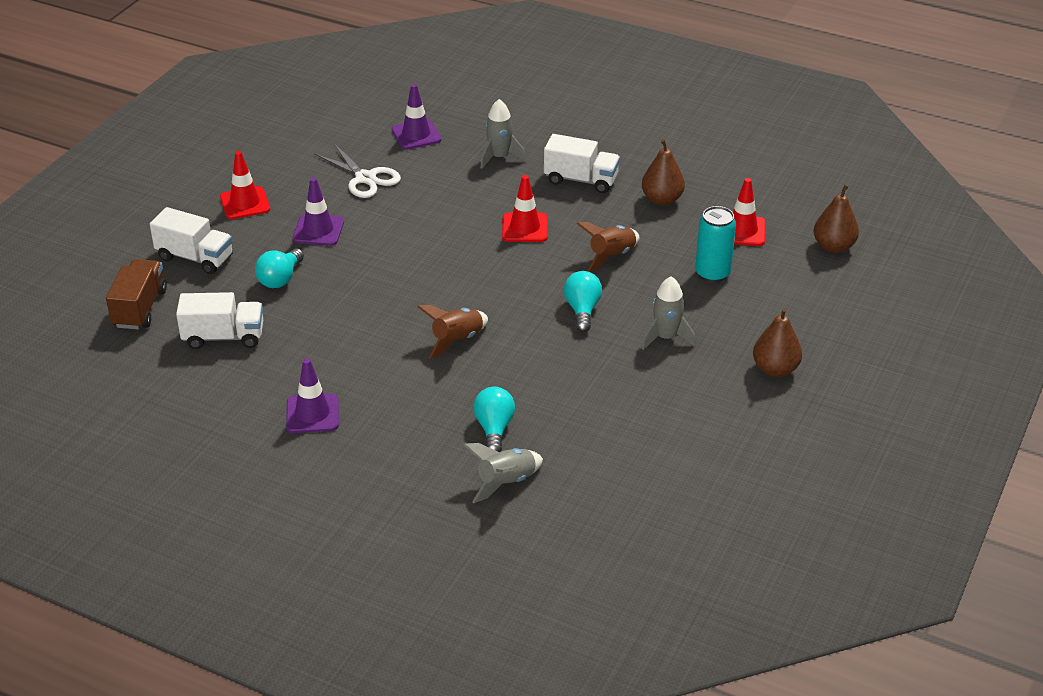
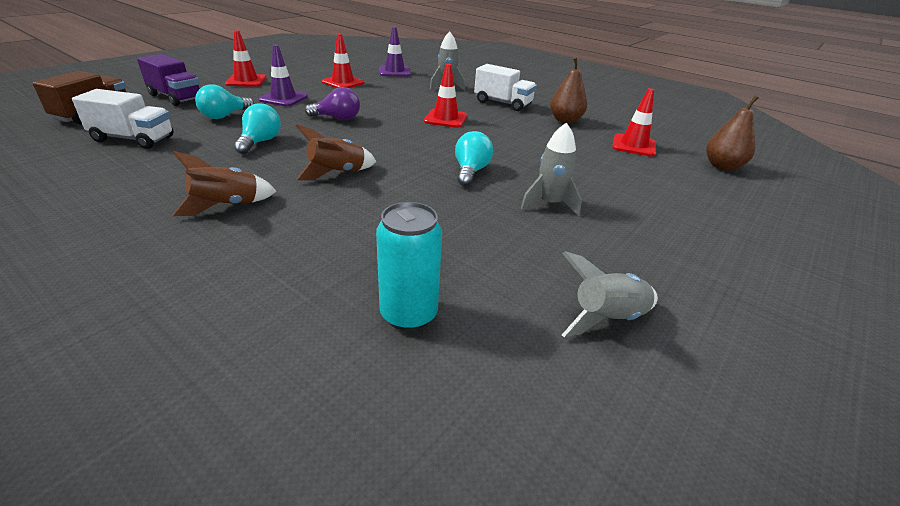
camera: 10 degrees right, 5 degrees down
white truck [150,207,233,274] -> purple truck [137,54,200,106]
purple traffic cone [286,358,339,433] -> none
white scissors [315,144,401,198] -> red traffic cone [321,34,365,88]
grey rocket [464,443,543,503] -> grey rocket moved to [562,251,658,337]
turquoise light bulb [473,387,515,452] -> turquoise light bulb moved to [234,103,281,154]
brown rocket [577,222,639,272] -> brown rocket moved to [172,151,276,216]
turquoise can [695,206,736,283] -> turquoise can moved to [376,202,442,331]
brown pear [753,308,802,377] -> none
none -> purple light bulb [305,87,360,121]

